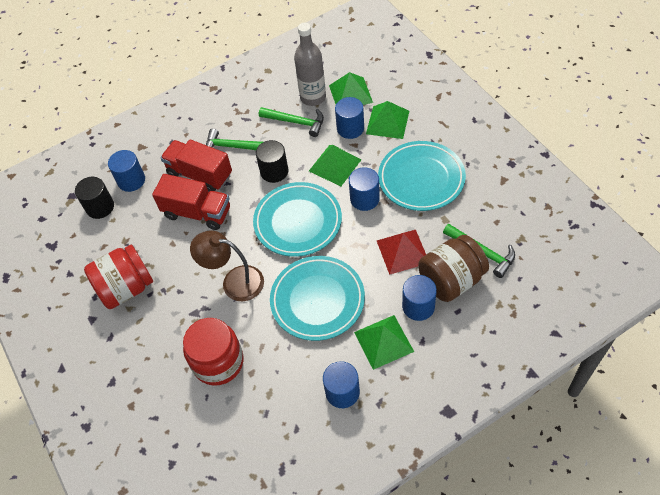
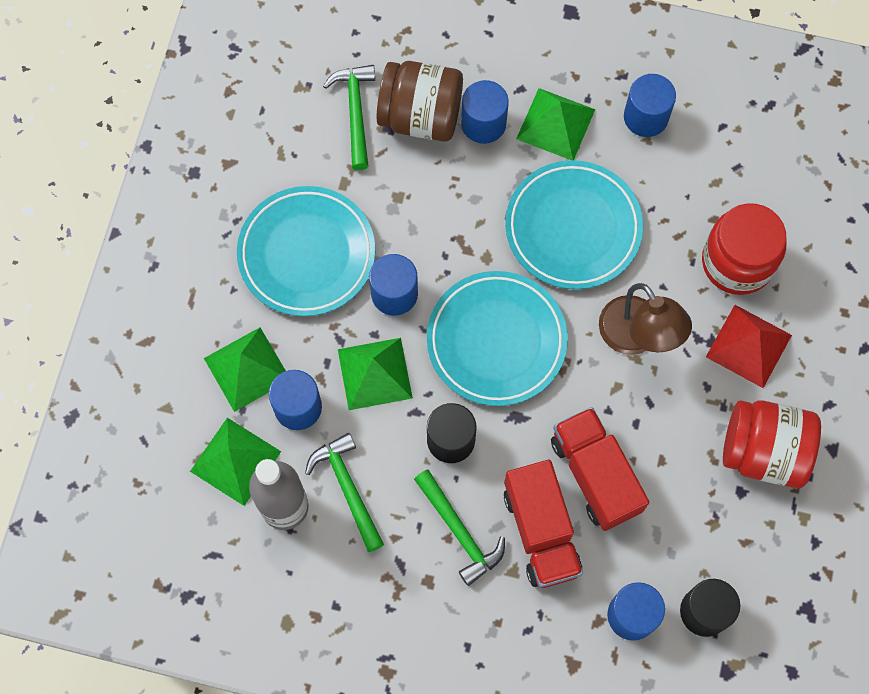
camera: 140 degrees left, 15 degrees up
red pyramid [377,230,426,275] -> red pyramid moved to [706,305,792,388]

